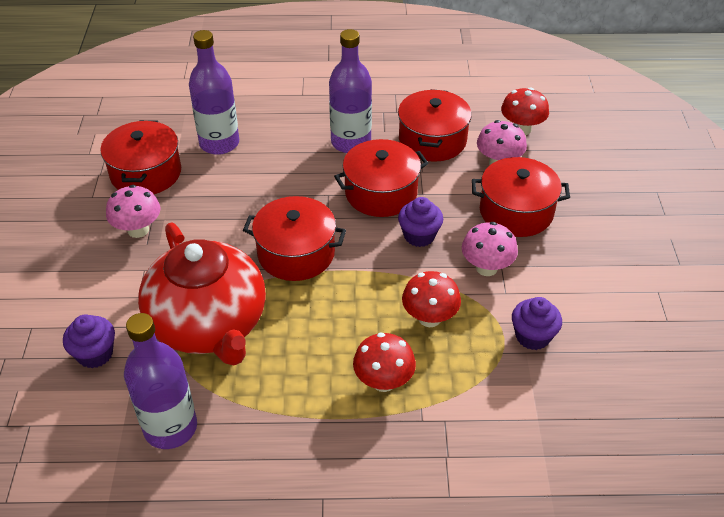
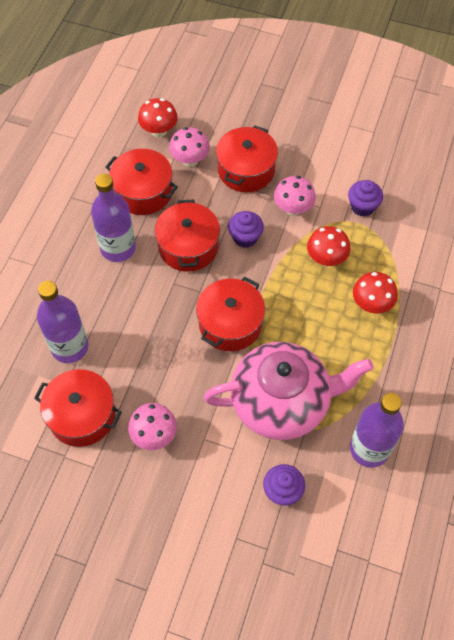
camera: 70 degrees left, 15 degrees up
red teapot [138,222,266,366] -> pink teapot [204,342,374,440]

